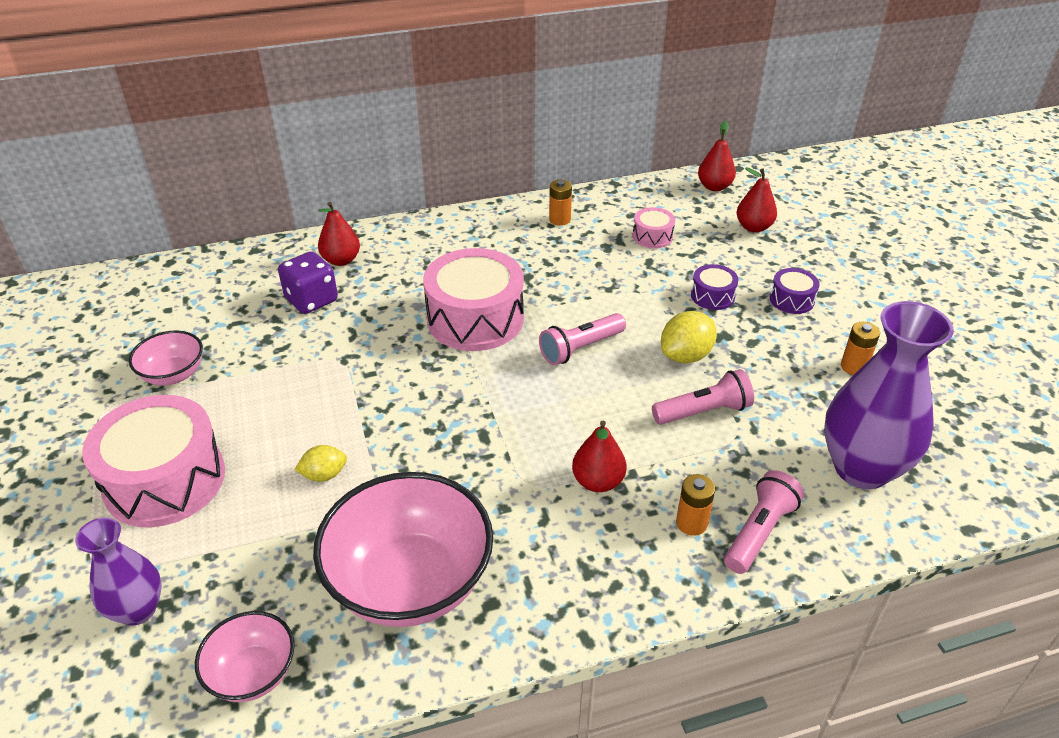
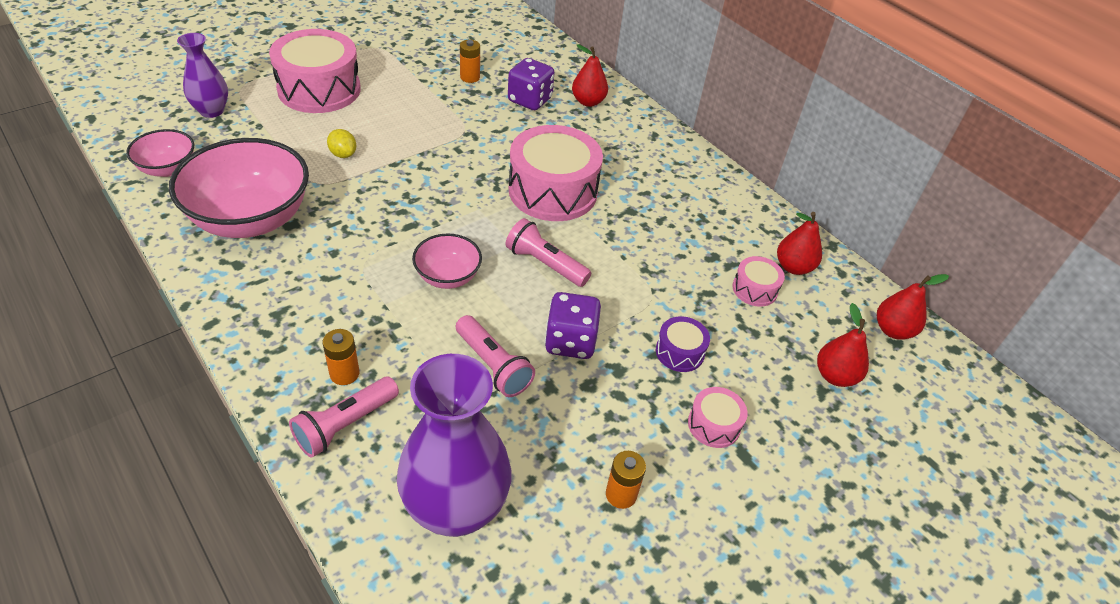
camera: 65 degrees right, 5 degrees up
pink bowl [129,330,203,385] -> pink bowl moved to [412,234,482,289]
orange battery [549,180,572,226] -> orange battery moved to [460,40,480,83]
red pear [572,421,627,492] -> red pear moved to [777,212,822,275]
yellow lemon [661,311,717,363] -> purple dice [545,292,601,359]
pink flashlight [724,470,804,574] -> pink flashlight turned 120 degrees clockwise [289,377,399,458]
purple drum [770,268,820,314] -> pink drum [688,387,748,448]

